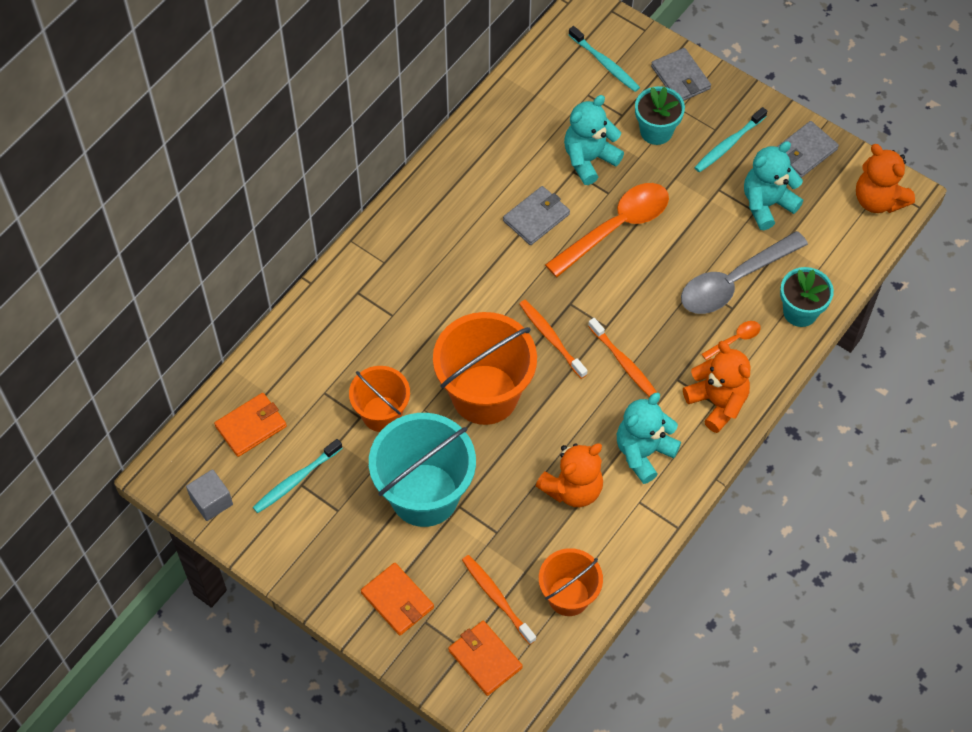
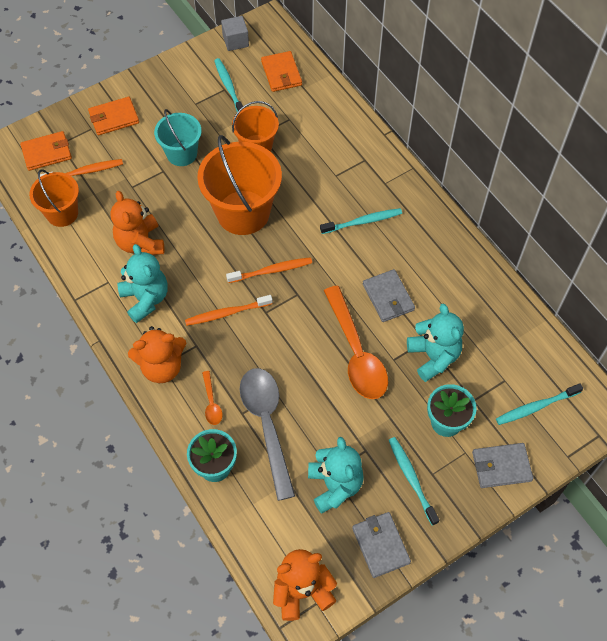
camera: 110 degrees right, 0 degrees up
turquoise bucket [369,413,476,527] -> turquoise bucket [154,109,202,166], size x0.59
none -> turquoise toothbrush [320,208,402,234]

